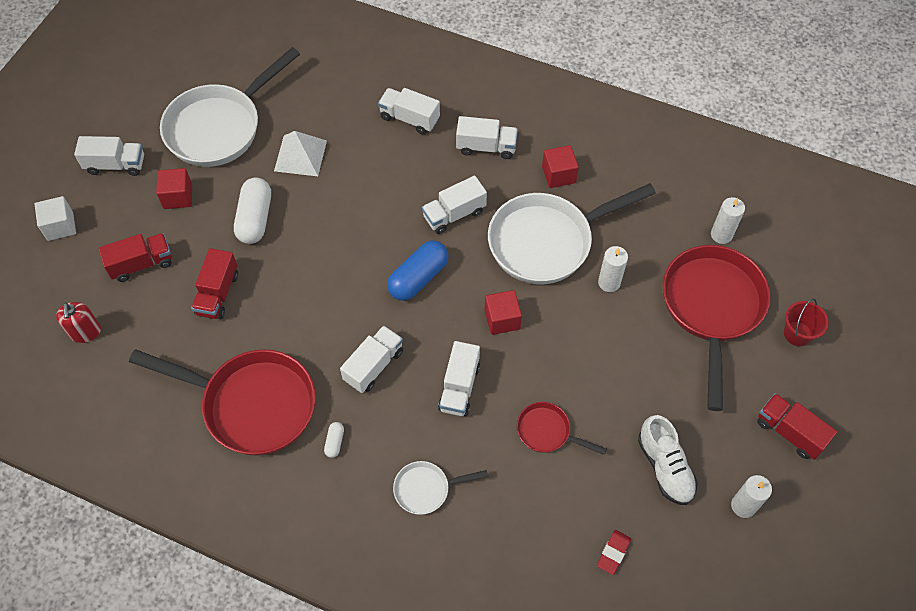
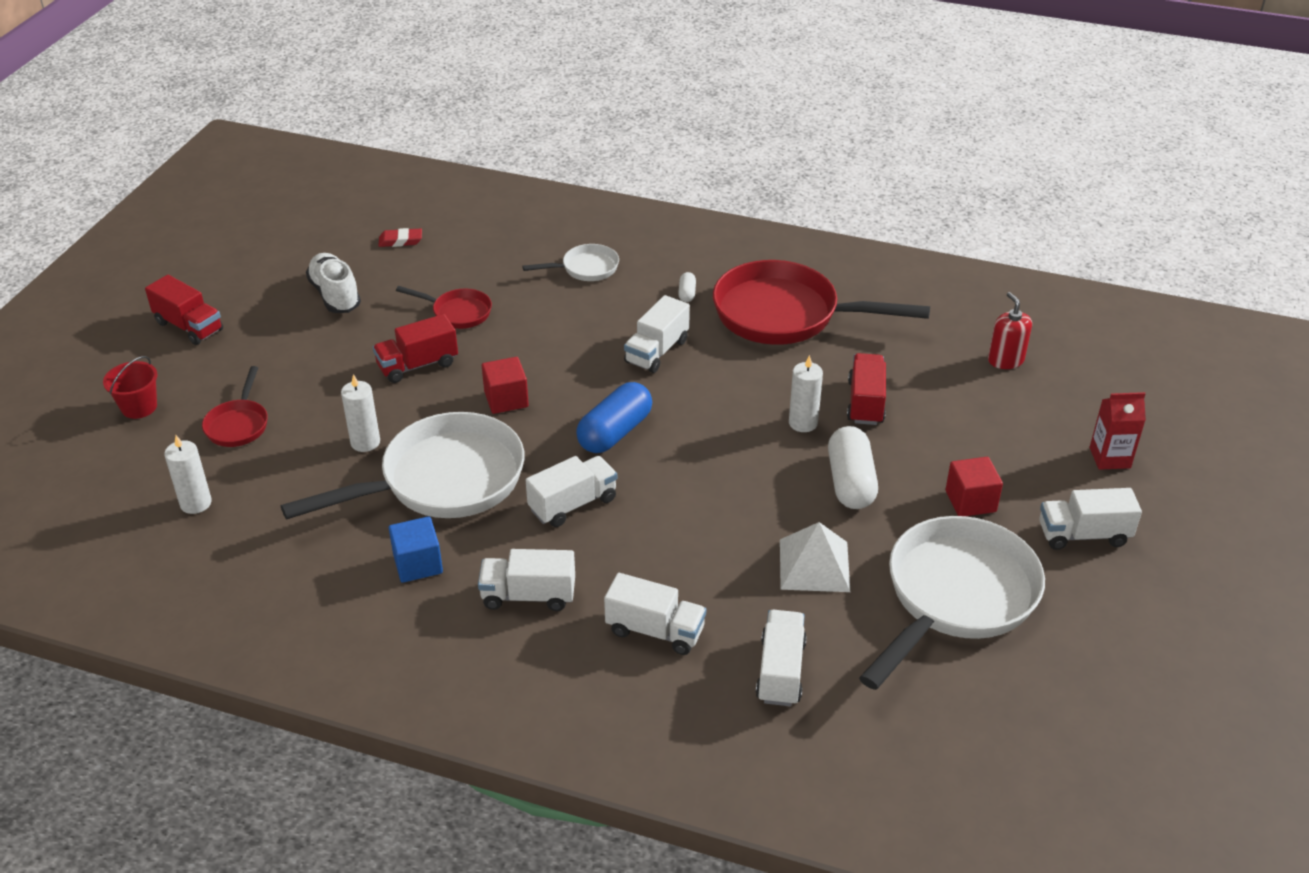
camera: 175 degrees right, 20 degrees down
white cube [35,196,76,241] -> red carton [1090,392,1146,470]
red truck [99,233,172,282] -> red truck moved to [373,314,458,383]
white truck [438,341,480,416] -> white truck moved to [756,610,807,706]
red cube [542,145,579,188] -> blue cube [389,516,443,583]
red eraser [597,530,631,575] -> red eraser turned 60 degrees clockwise [378,228,422,247]
red pan [663,245,770,411] -> red pan [202,366,268,447], size x0.47
white candle [731,475,772,518] -> white candle moved to [789,355,823,432]

